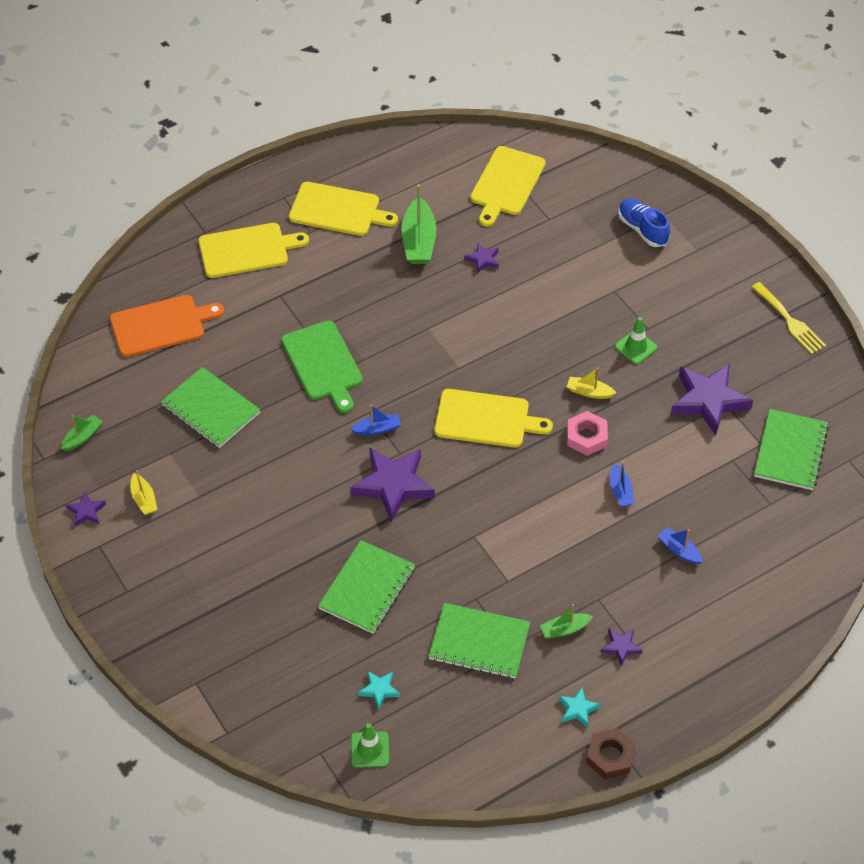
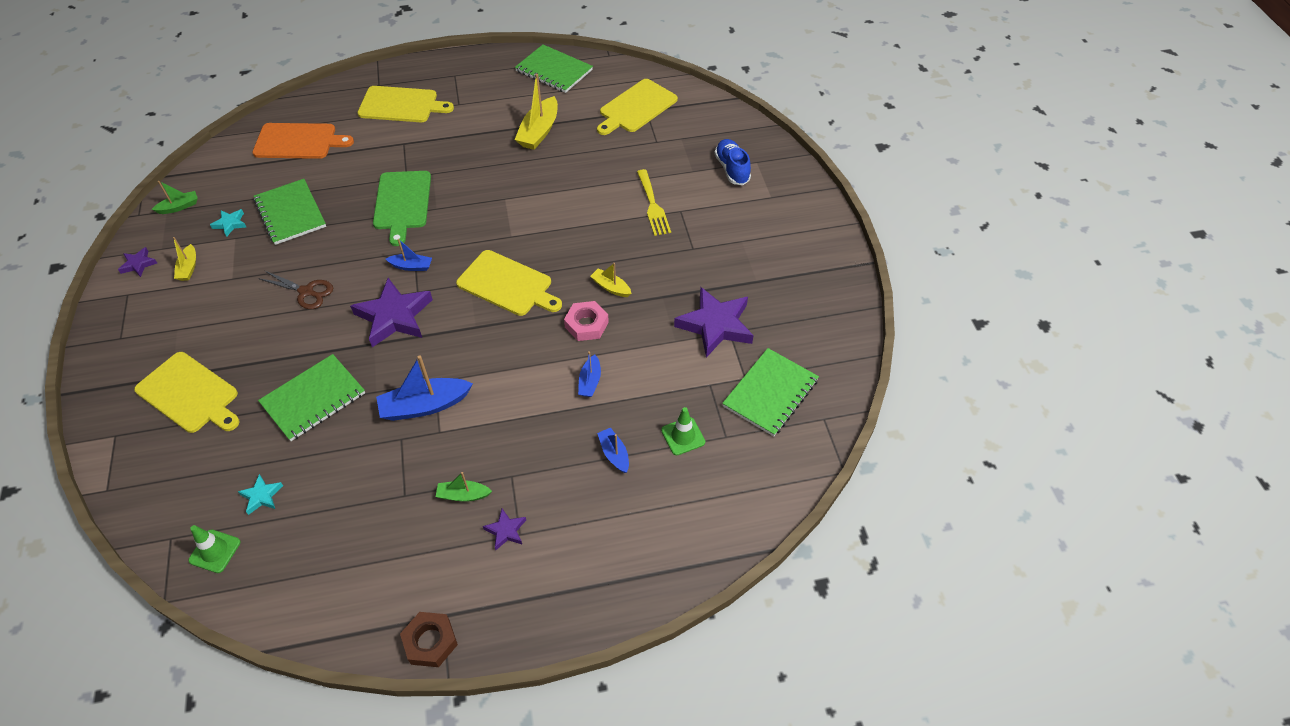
camera: 20 degrees right, 0 degrees up
yellow cutting board [289,182,398,236] -> yellow cutting board moved to [134,352,240,433]
green boat [401,184,436,264] -> yellow boat [515,74,558,150]
green notebook [428,603,530,679] -> green notebook moved to [515,45,593,93]
purple star [464,243,499,274] -> none
turquoise star [559,687,600,727] -> turquoise star moved to [210,209,246,237]
green traffic cone [615,317,658,364] -> green traffic cone moved to [661,407,705,455]
yellow fork [752,282,826,354] -> yellow fork moved to [637,169,671,236]
none -> brown scissors [258,271,333,309]
none -> blue boat [376,355,473,421]

